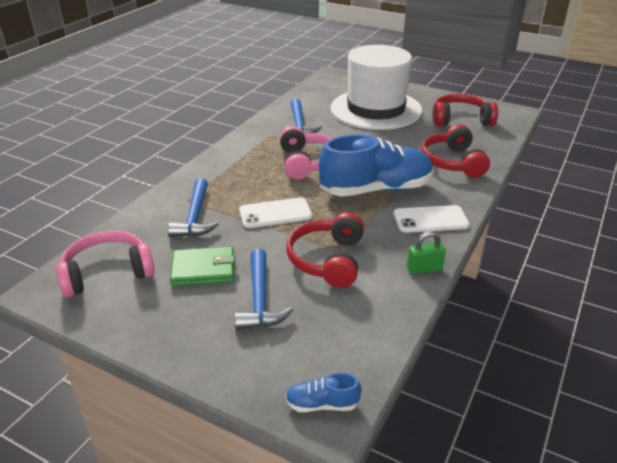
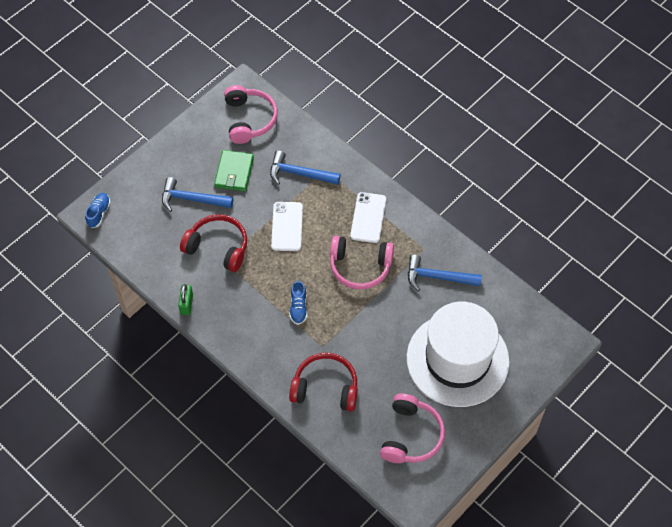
camera: 105 degrees right, 25 degrees up
blue shoe [319,134,433,197] -> blue shoe [290,281,307,325], size x0.41
white phone [394,205,470,233] -> white phone moved to [350,192,386,243]
red headphones [433,94,498,126] -> pink headphones [380,393,445,463]

